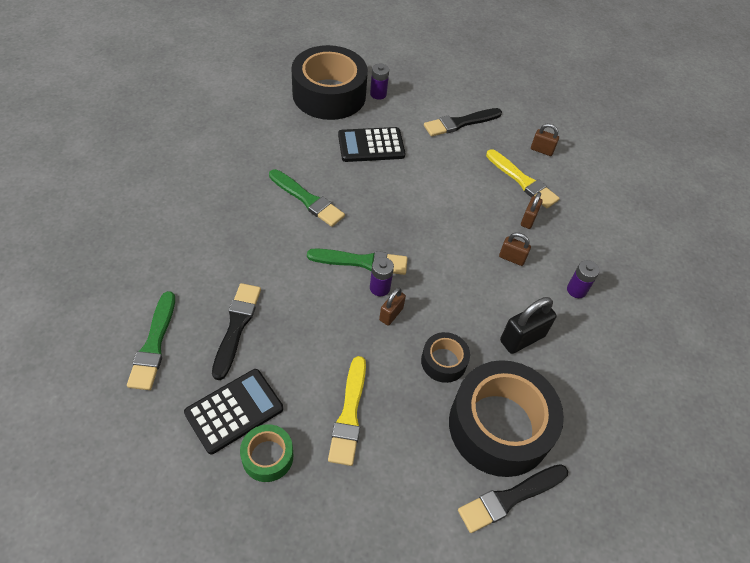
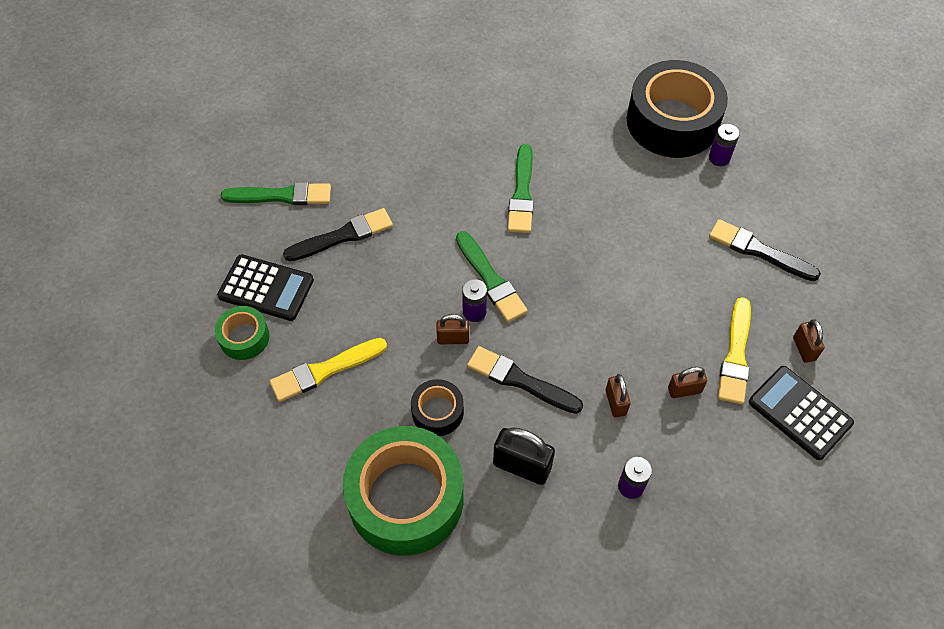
camera: 60 degrees right, 5 degrees up
green brush [127,291,175,390] -> green brush turned 150 degrees counterclockwise [221,182,331,205]
black calculator [338,127,405,162] -> black calculator moved to [749,366,854,460]
black tape [449,360,564,477] -> green tape [343,426,464,556]
black brush [458,464,568,533] -> black brush moved to [467,346,583,414]

